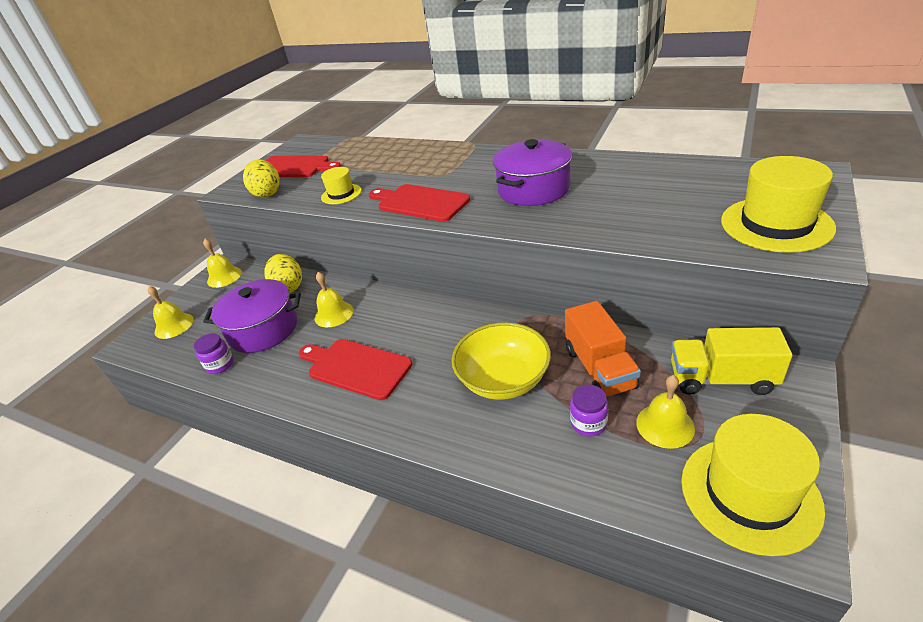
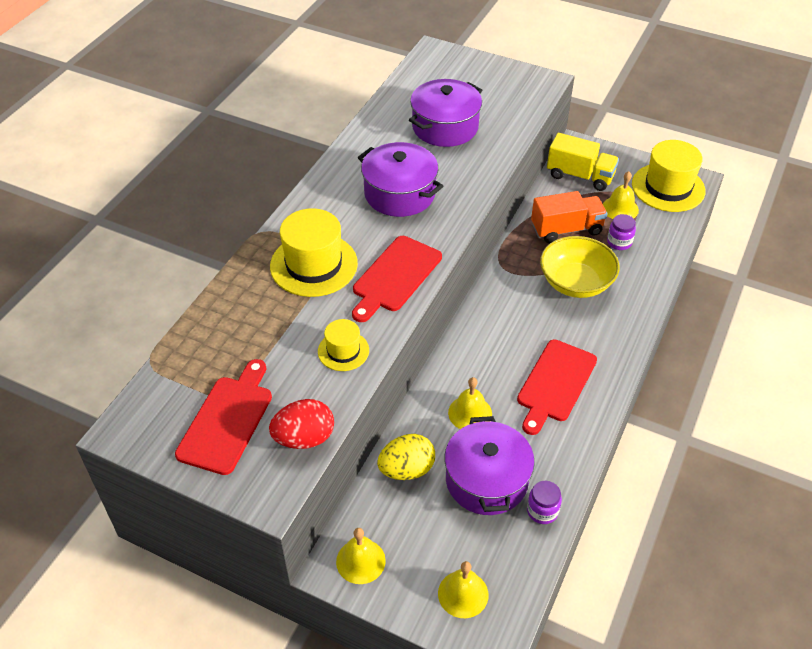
camera: 95 degrees left, 10 degrees up
yellow egg [243,159,280,197] -> red egg [269,399,334,449]
yellow truck [671,327,792,395] -> yellow truck turned 75 degrees counterclockwise [547,133,619,191]
yellow hat [721,156,836,253] -> yellow hat moved to [270,208,358,297]
none -> purple pot [409,79,482,147]

